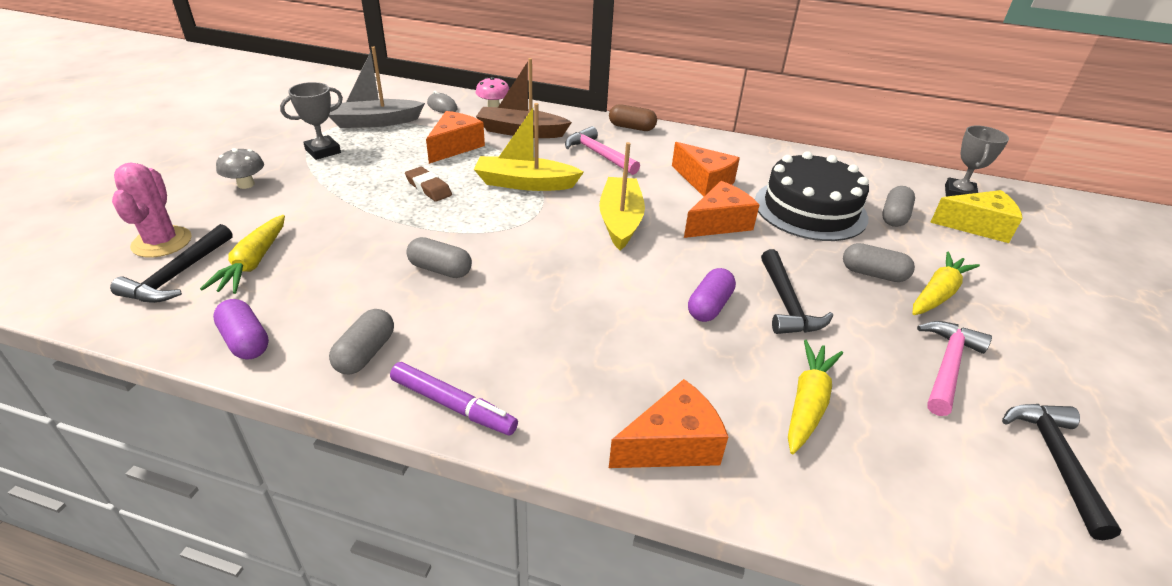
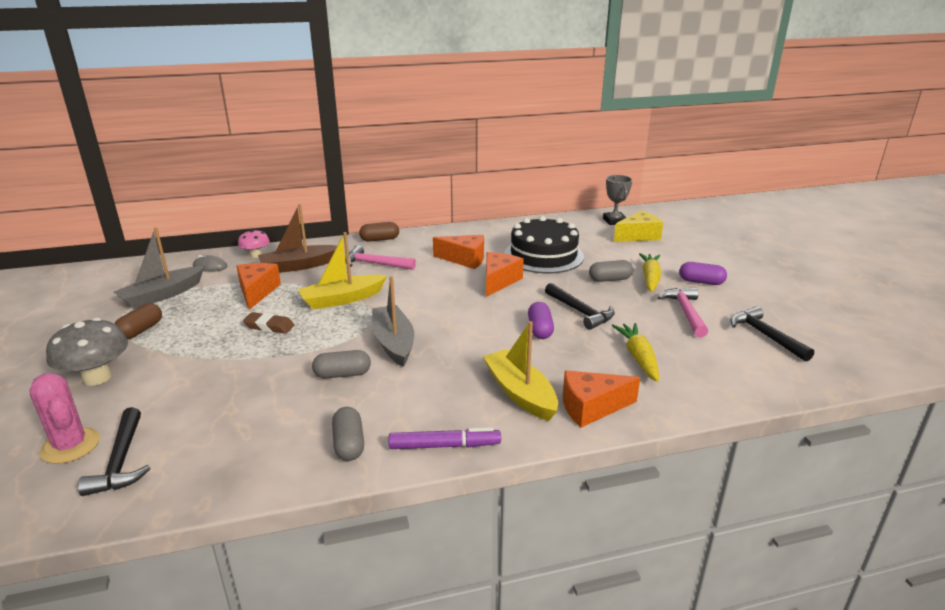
camera: 30 degrees left, 10 degrees down
yellow carrot [200,215,285,294] -> none
purple capsule [213,299,269,360] -> purple capsule moved to [679,262,727,285]
grey mushroom [216,148,264,189] -> grey mushroom [46,318,128,386], size x1.70
grey trophy [280,82,343,160] -> brown capsule [114,303,162,339]
yellow boat [599,142,645,250] -> yellow boat moved to [483,321,558,421]
orange cheese [609,379,728,468] -> orange cheese turned 135 degrees counterclockwise [563,370,640,428]
grey capsule [882,186,915,227] -> none
none -> grey boat [372,276,414,367]

